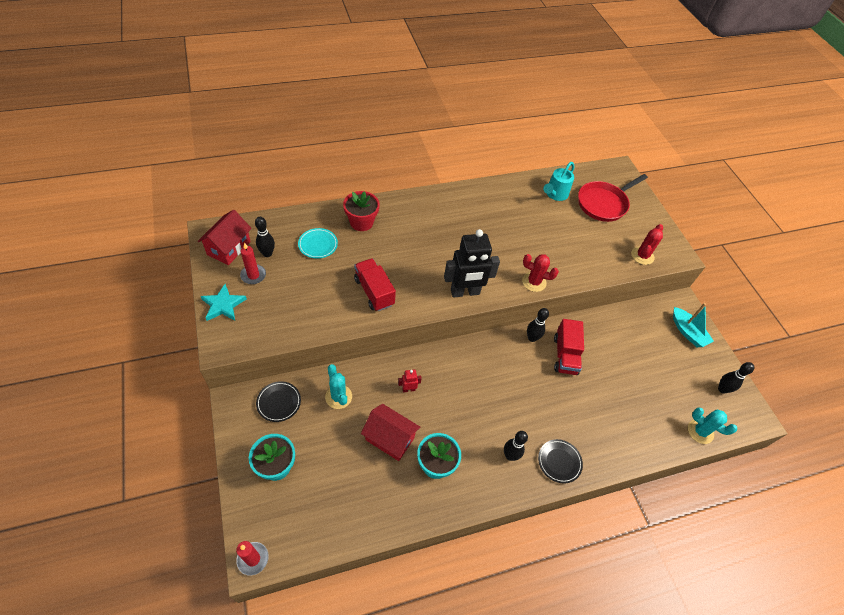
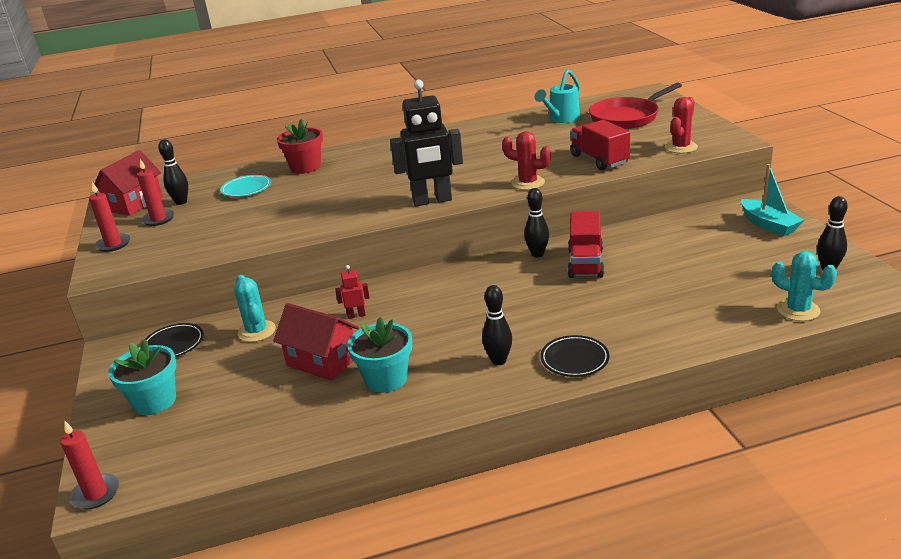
camera: 10 degrees right, 25 degrees down
turquoise star [201,284,247,321] -> red candle [89,182,130,252]
red truck [354,258,396,311] -> red truck moved to [570,120,630,170]

